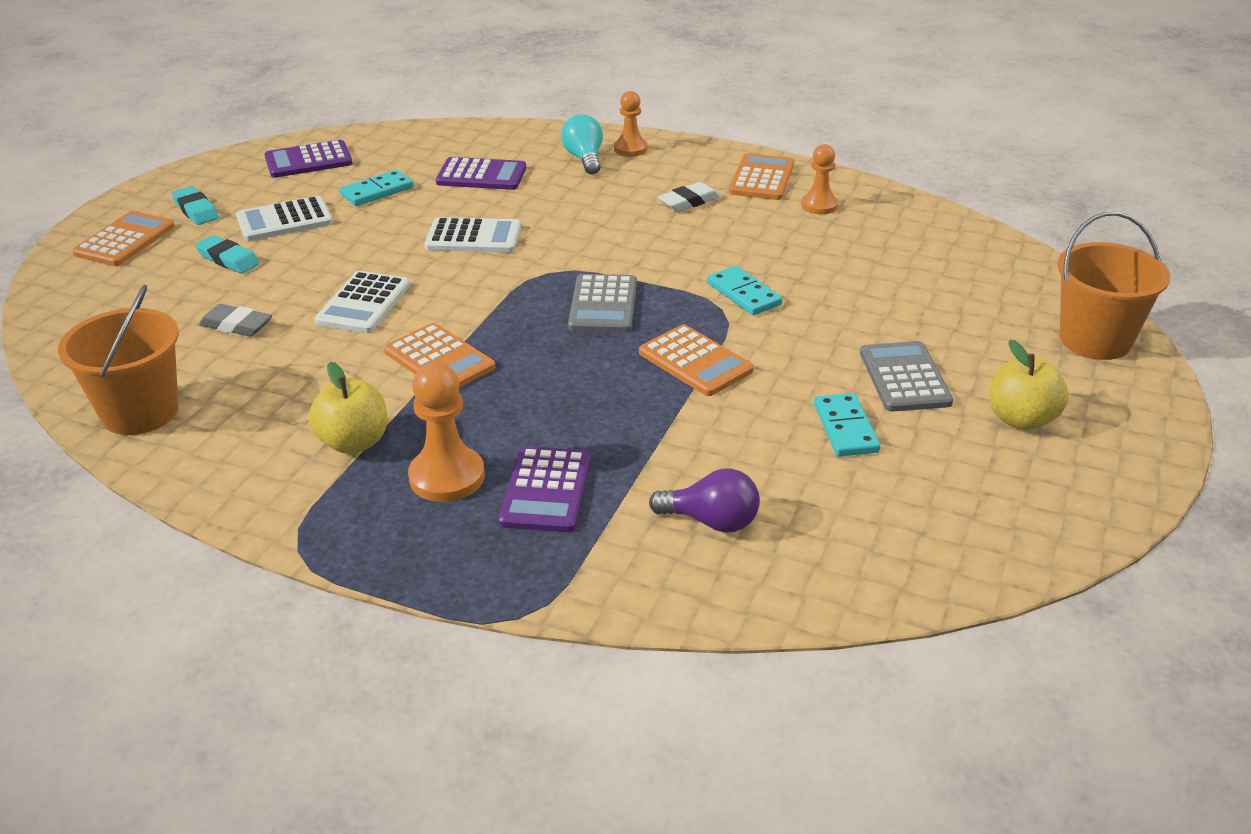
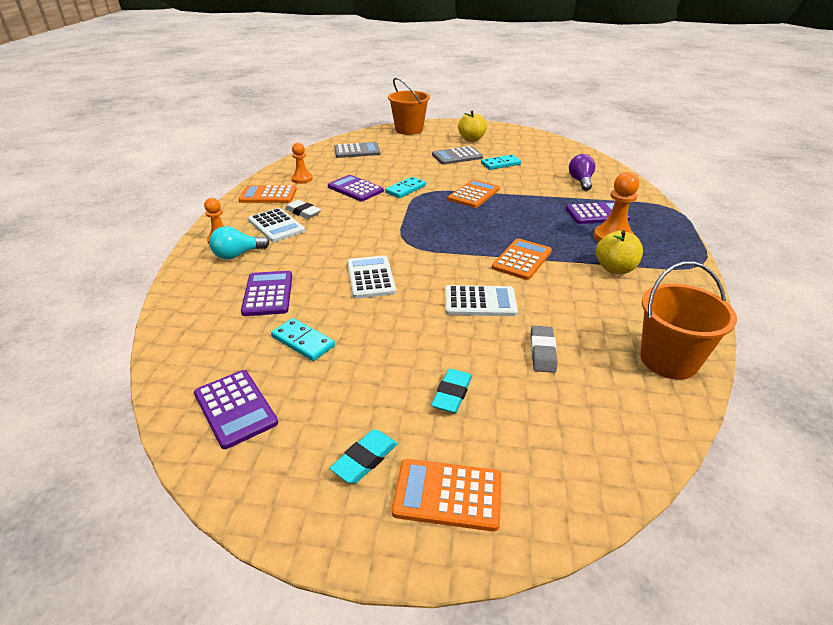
camera: 105 degrees left, 0 degrees up
white calculator [236,196,333,241] -> white calculator moved to [248,208,305,242]
grey calculator [568,274,637,333] -> grey calculator moved to [334,142,381,158]
none -> purple calculator [328,175,384,201]

